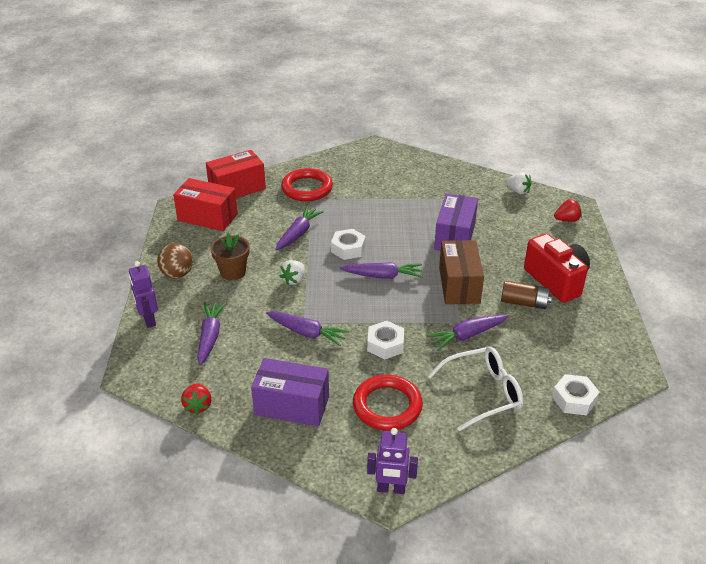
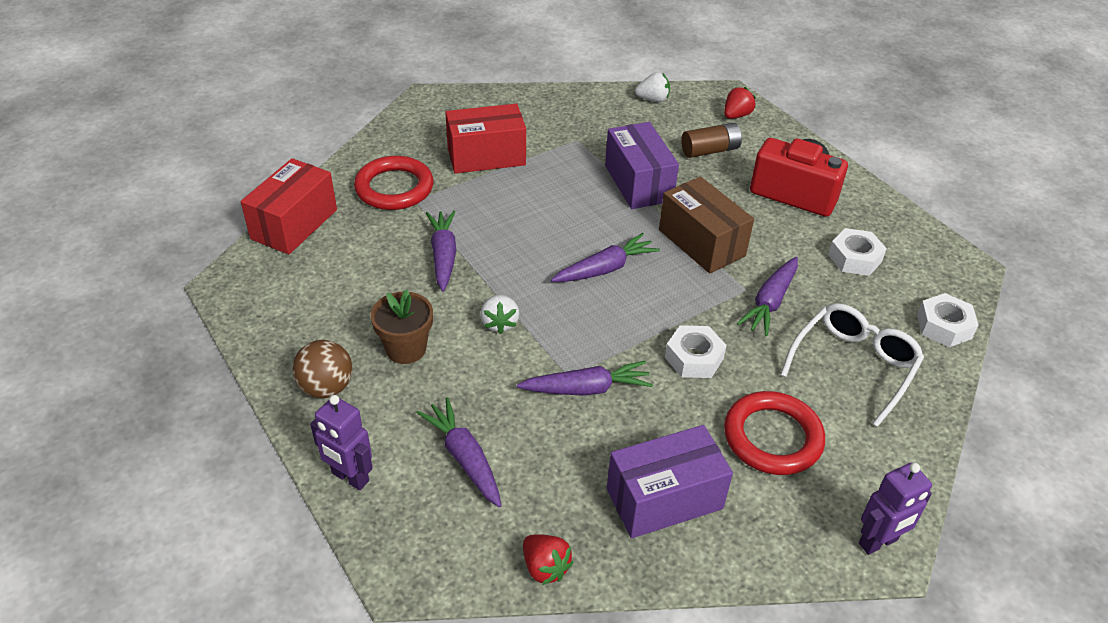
camera: 35 degrees left, 5 degrees up
red box [173,178,238,231] -> red box moved to [445,104,526,174]
white nut [331,229,366,260] -> white nut moved to [828,228,887,276]
brown battery [501,281,552,309] -> brown battery moved to [681,123,742,158]

